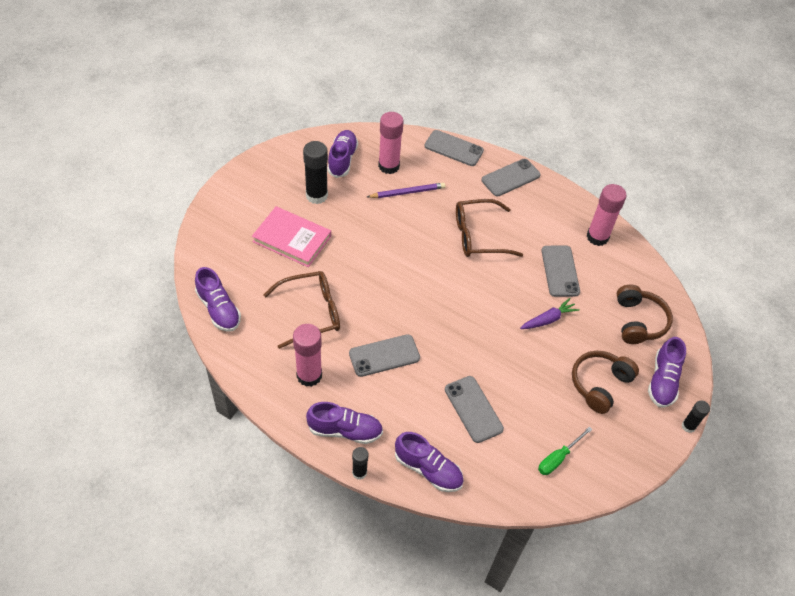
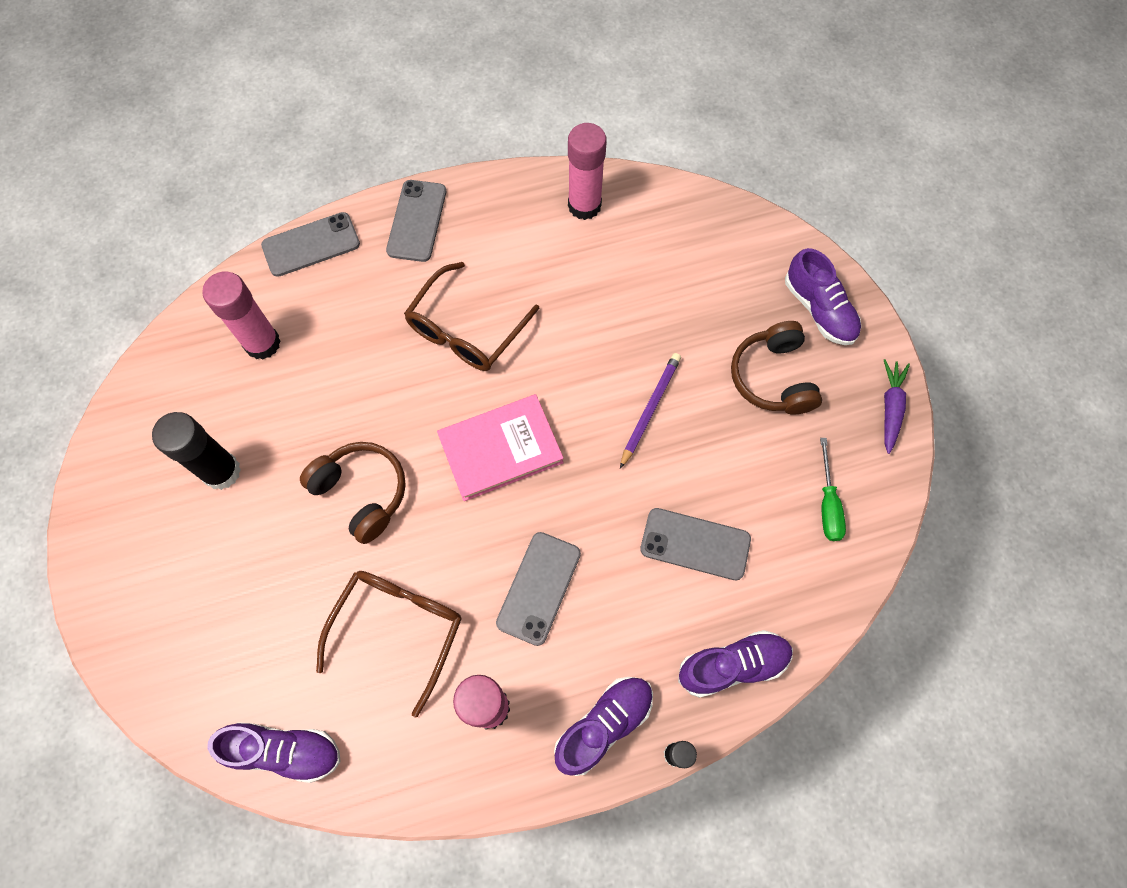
camera: 45 degrees left, 15 degrees up
pink book [252,206,331,267] -> pink book moved to [437,394,564,501]
purple shoe [327,130,358,178] -> none
purple pencil [367,183,445,198] -> purple pencil moved to [620,353,681,469]
purple carrot [520,298,580,329] -> purple carrot moved to [884,359,910,454]
grey phone [542,245,580,297] -> none
brown headphones [617,285,673,344] -> brown headphones moved to [300,442,406,544]
black glue stick [682,401,710,433] -> none

